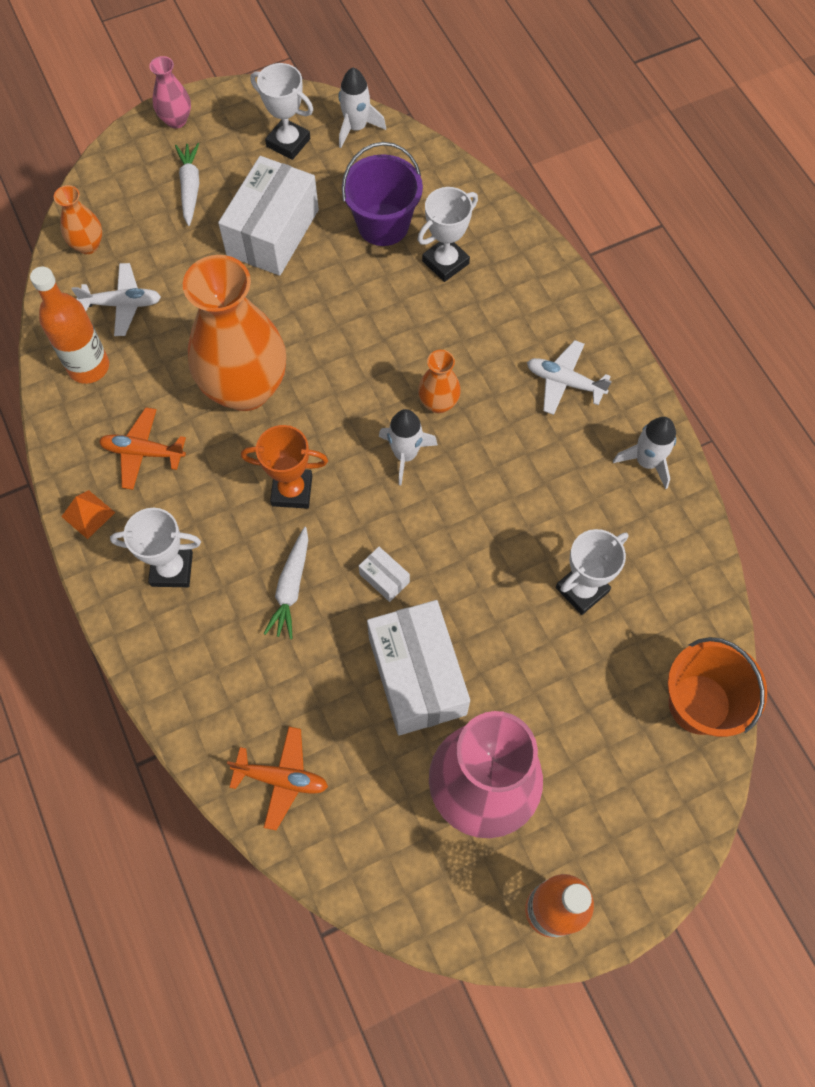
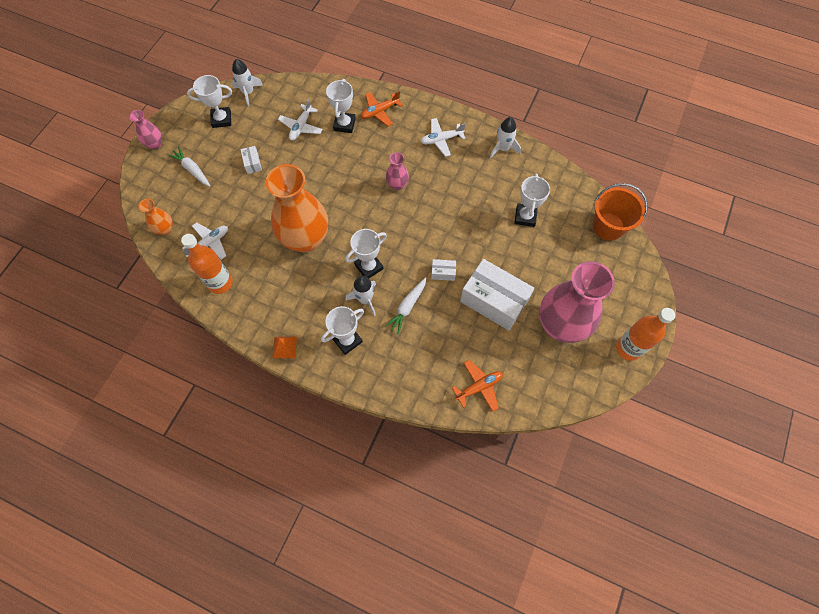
camera: 40 degrees left, 0 degrees up
orange plane [99,407,186,490] -> orange plane moved to [360,91,403,126]
white box [218,156,319,276] -> white box [241,146,262,174], size x0.42
orange trophy [241,425,328,509] -> white trophy [345,229,387,278]
white carrot [264,527,308,639] -> white carrot turned 60 degrees clockwise [385,277,426,334]
purple bucket [342,142,423,246] -> white plane [278,98,323,141]
white rocket [379,409,438,485] -> white rocket moved to [345,276,376,316]
orange vase [418,350,461,413] -> pink vase [386,152,409,191]

